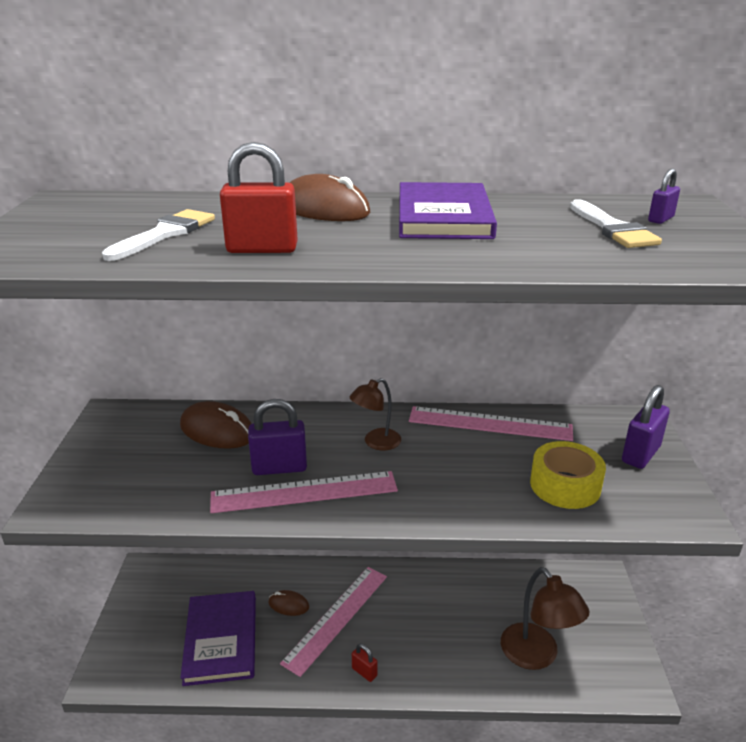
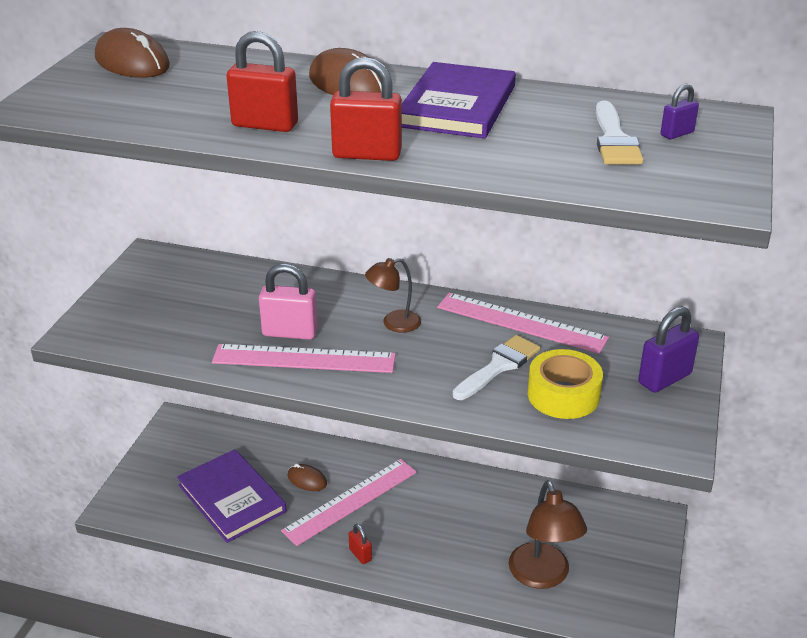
camera: 15 degrees right, 5 degrees up
white brush [102,209,215,261] -> white brush moved to [453,335,540,400]
brown mouse [180,401,252,449] -> brown mouse moved to [95,28,170,78]
purple book [180,591,256,686] -> purple book turned 45 degrees counterclockwise [177,449,286,543]
purple padlock [248,399,307,475] -> pink padlock [259,264,318,340]
none -> red padlock [330,57,402,161]

